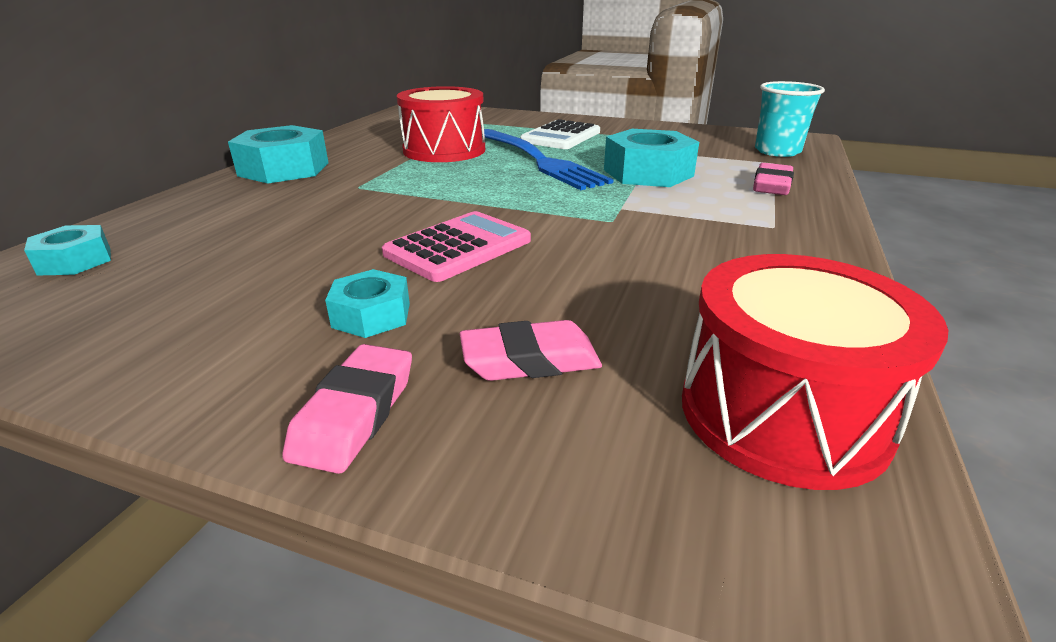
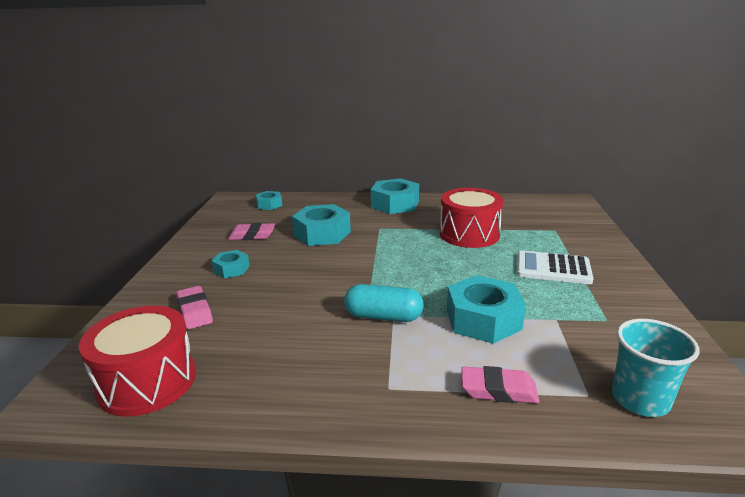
camera: 75 degrees right, 5 degrees down
pink eraser [283,344,412,474] -> pink eraser moved to [228,223,275,240]
pink calculator [382,211,531,282] -> none
blue fork [484,129,614,190] -> none
none -> turquoise nut [292,204,351,246]
none -> turquoise capsule [344,284,424,322]

